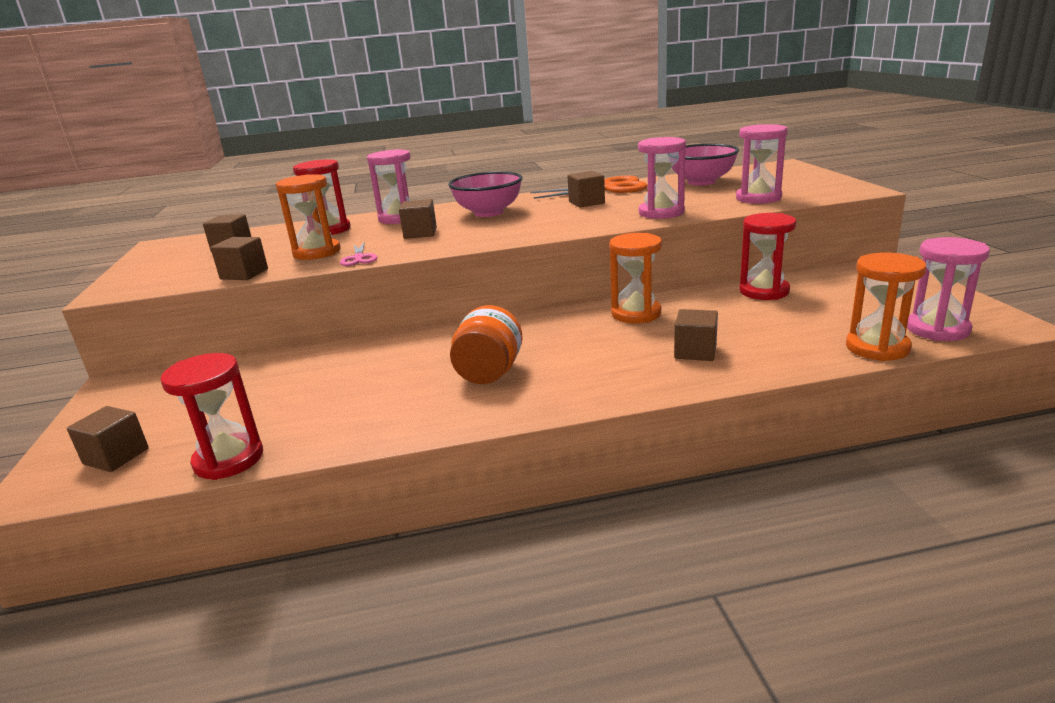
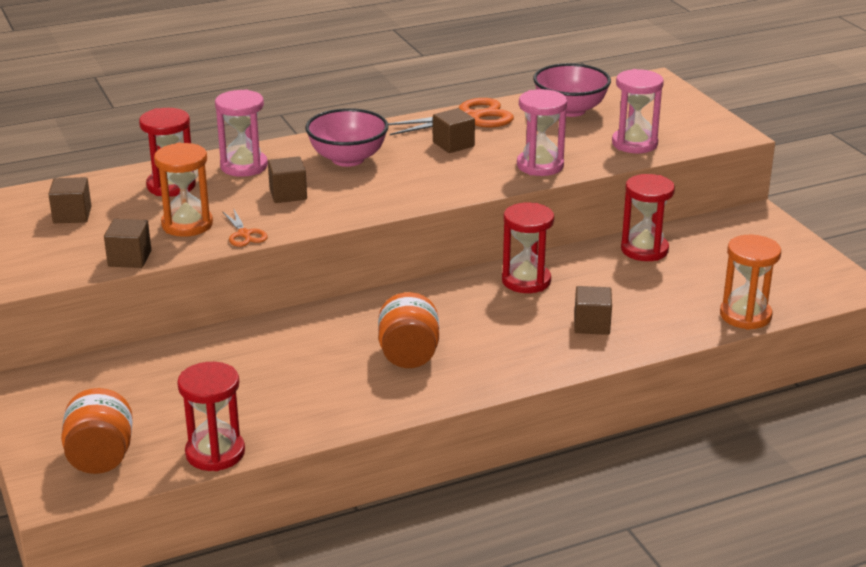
camera: 15 degrees left, 5 degrees up
brown cube [67,406,149,472] -> orange jar [61,388,132,474]
pink scissors [340,241,377,266] -> orange scissors [222,208,268,247]
orange hourglass [609,233,662,323] -> red hourglass [502,203,554,293]
pink hourglass [907,237,990,341] -> none

